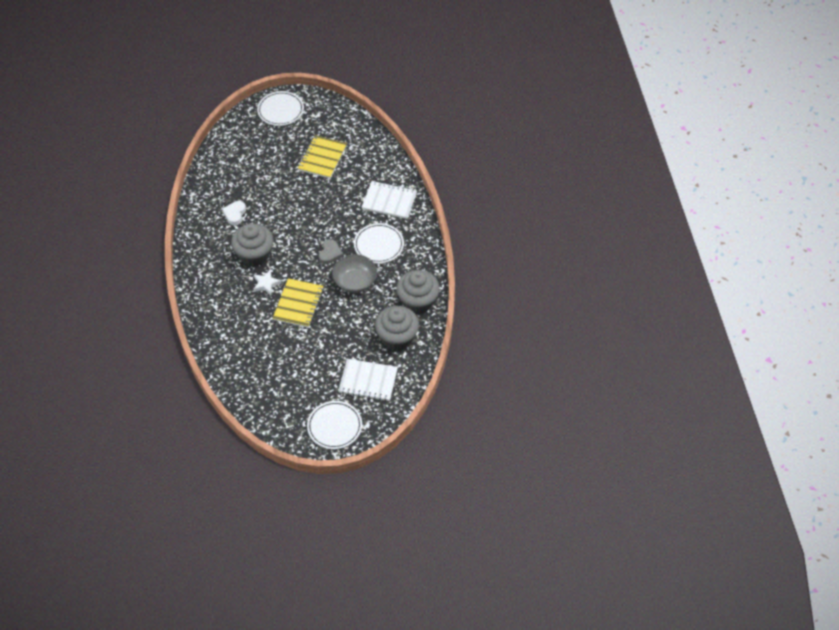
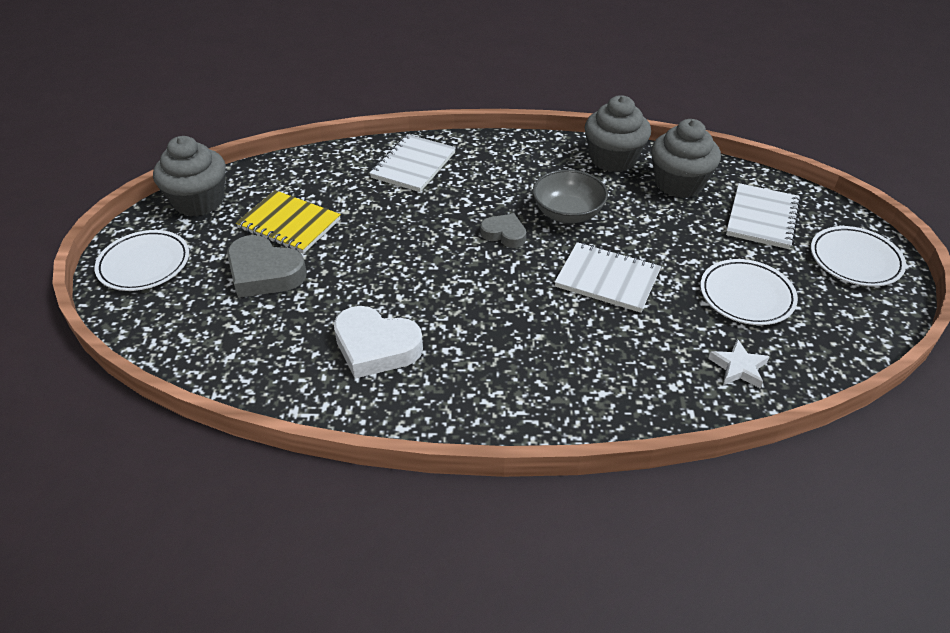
camera: 80 degrees left, 10 degrees down
white heart [222,201,246,225] -> white heart [334,306,423,379], size x1.67
grey cupcake [231,223,274,267] -> grey cupcake moved to [153,136,226,217]
white star [253,269,282,295] -> white star moved to [708,339,770,388]
yellow notebook [273,278,324,328] -> white notebook [555,242,661,313]
white plate [354,223,404,264] -> white plate moved to [700,259,798,325]
none -> grey heart [227,235,307,298]

